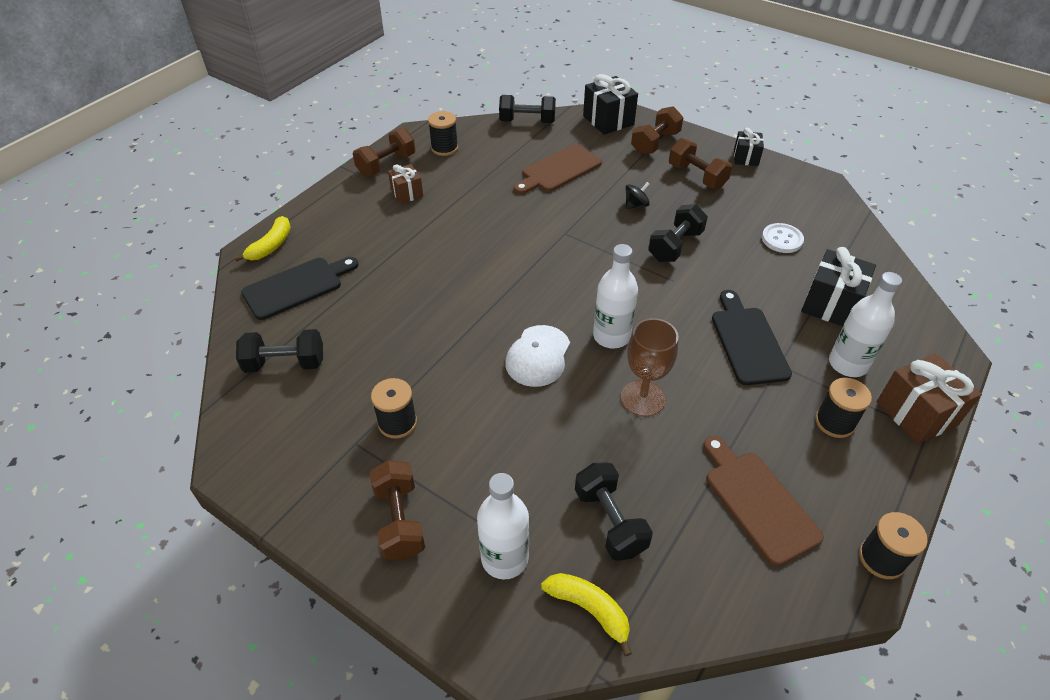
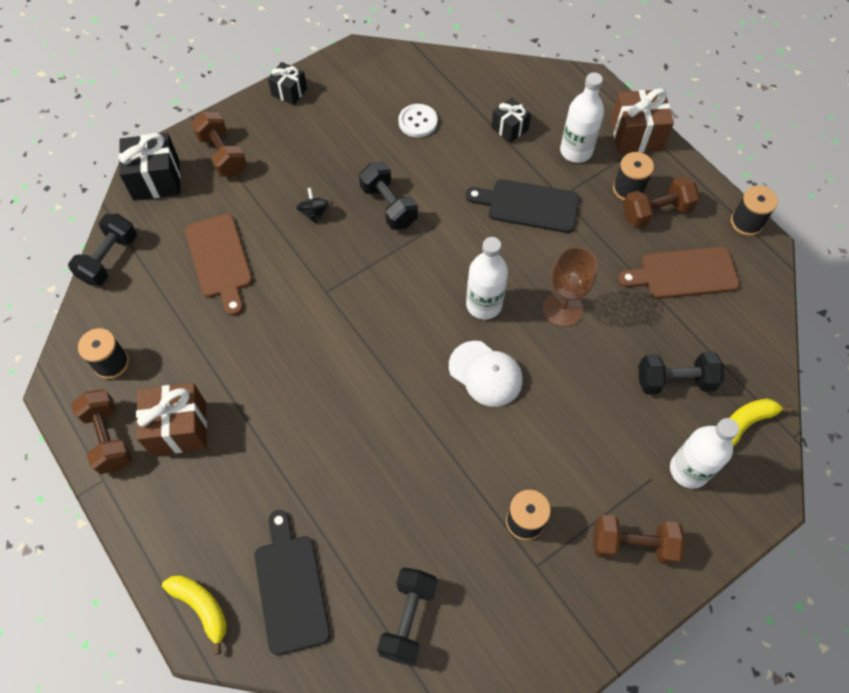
camera: 70 degrees left, 15 degrees up
brown gift [388,164,423,204] -> brown gift [136,383,207,456], size x1.66
brown dumbbell [669,138,732,189] -> brown dumbbell moved to [623,176,700,228]
black gift [801,247,876,326] -> black gift [491,98,531,143], size x0.60

